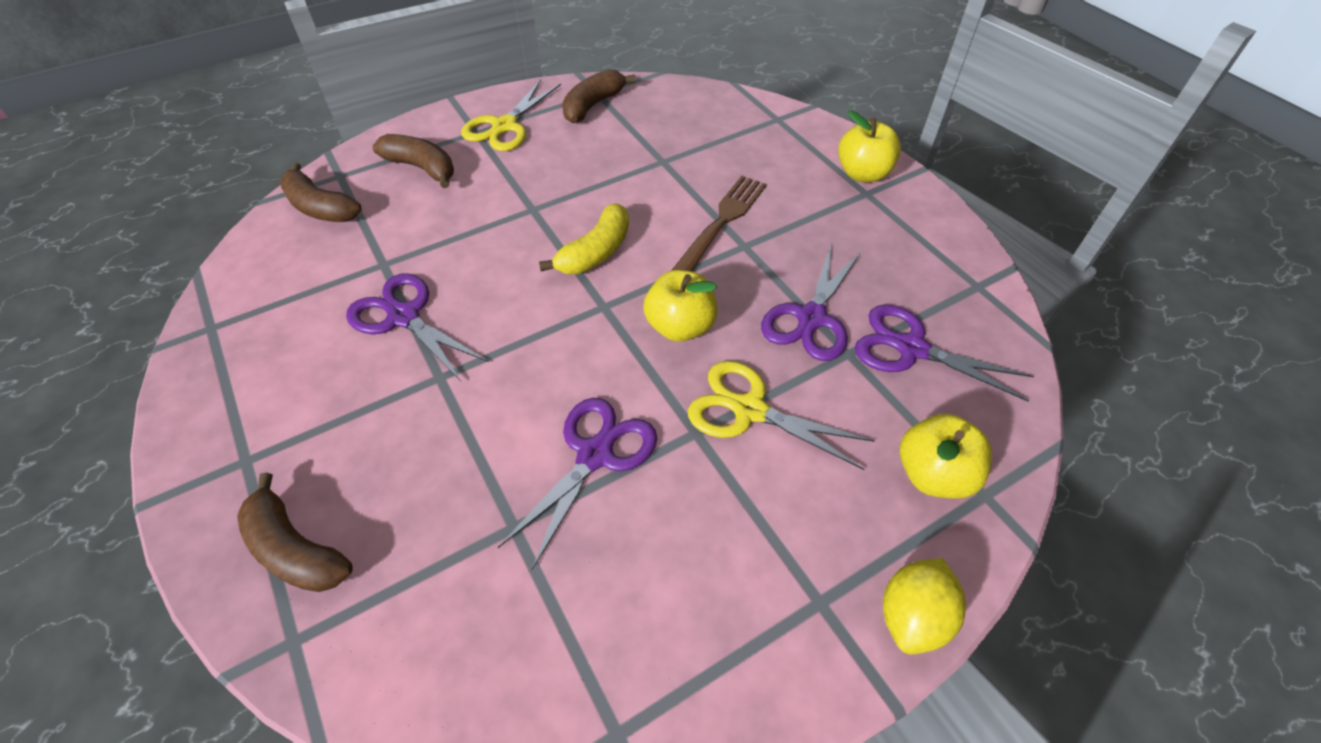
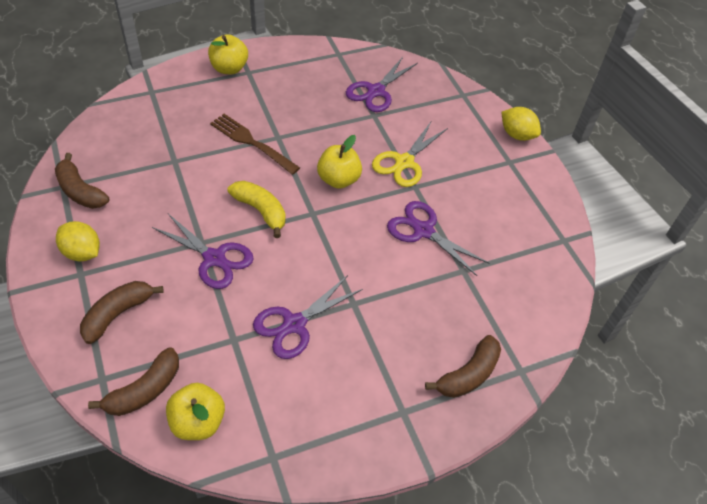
camera: 85 degrees left, 0 degrees up
yellow scissors [461,79,561,151] -> yellow lemon [56,221,100,261]
purple scissors [761,246,861,361] -> purple scissors moved to [152,214,254,289]
yellow apple [900,414,992,499] -> yellow apple moved to [166,383,225,440]

